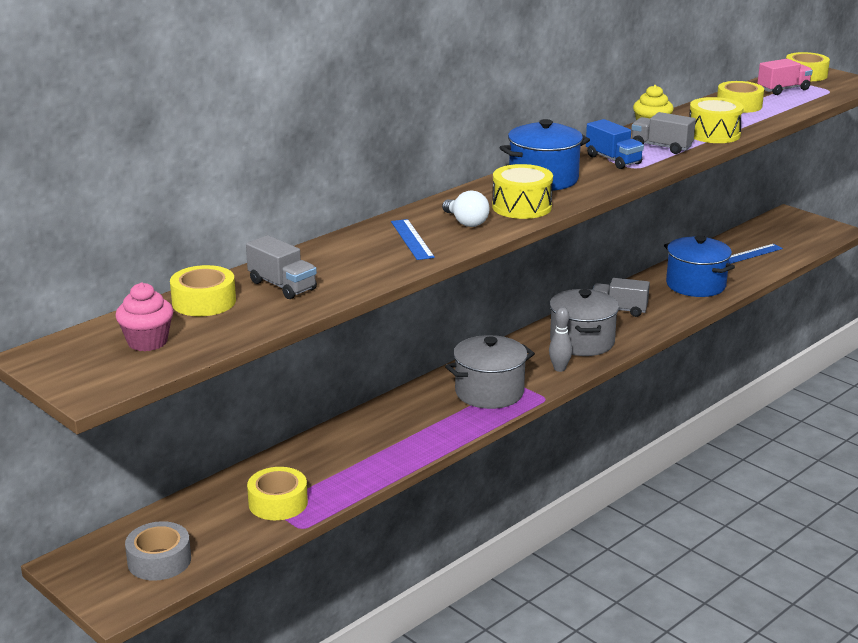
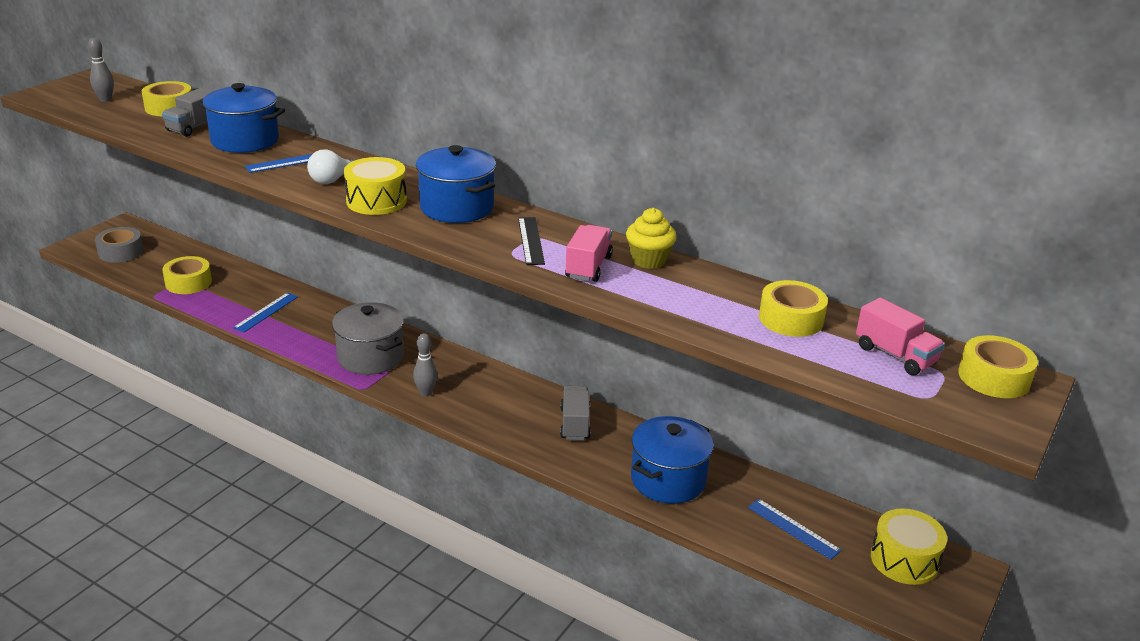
camera: 75 degrees right, 5 degrees up
pink cupcake [115,282,173,351] -> grey bowling pin [88,38,114,102]
grey pot [550,289,619,356] -> none
blue truck [586,119,644,169] -> black ruler [518,217,545,265]
grey truck [631,112,696,154] -> pink truck [565,225,613,282]
yellow drum [689,97,744,143] -> yellow drum moved to [871,508,947,585]
none -> blue pot [197,83,285,153]
none -> blue ruler [233,293,298,332]

